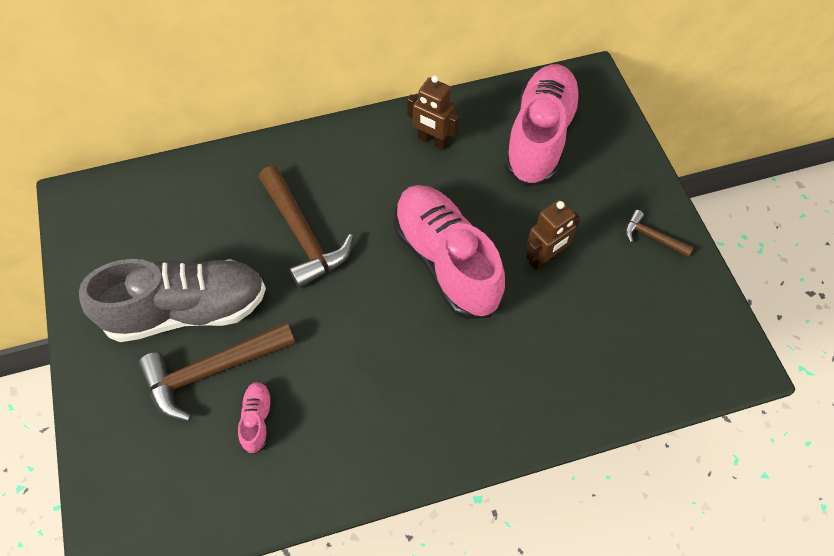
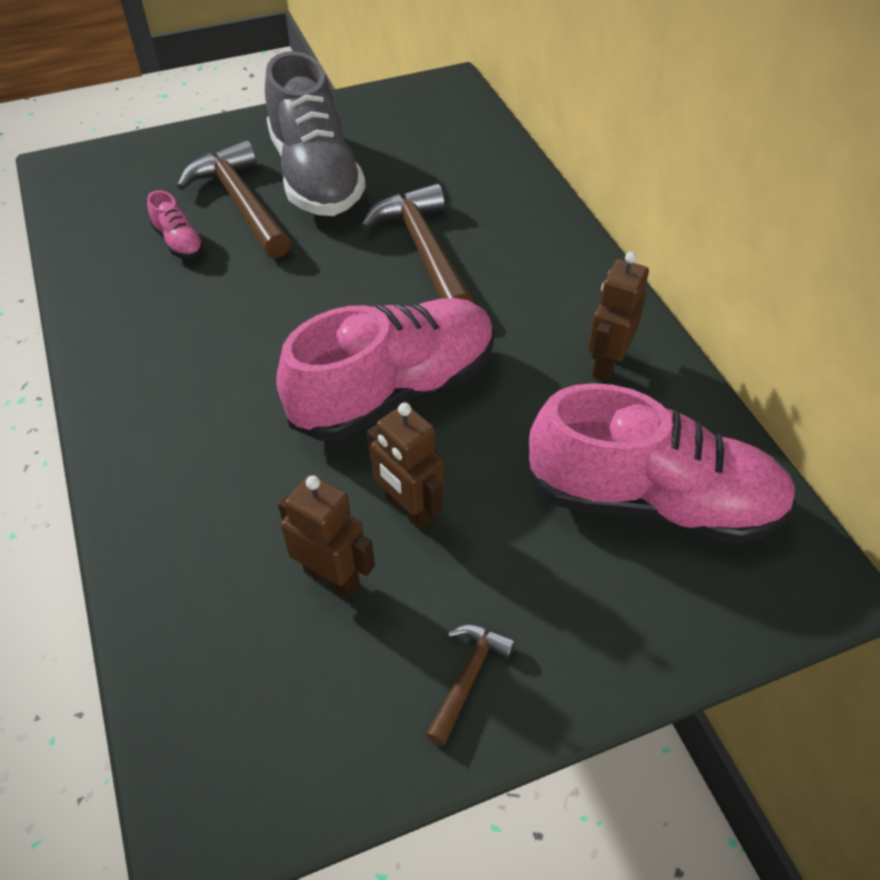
camera: 85 degrees right, 10 degrees down
pink shoe [238,382,273,454] -> pink shoe turned 60 degrees clockwise [147,190,204,259]
brown hammer [259,166,354,288] -> brown hammer turned 105 degrees clockwise [361,183,474,303]
none -> brown robot [278,475,375,597]

